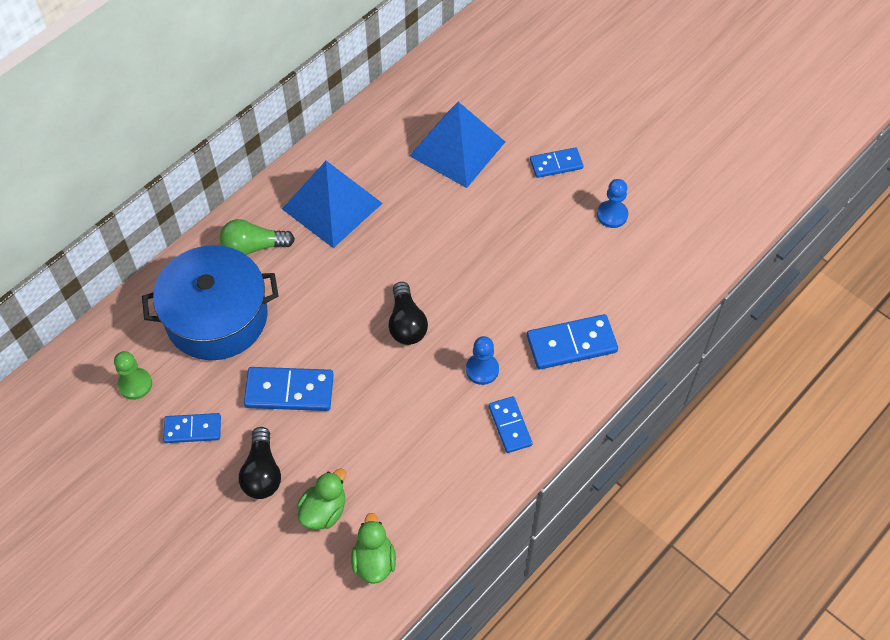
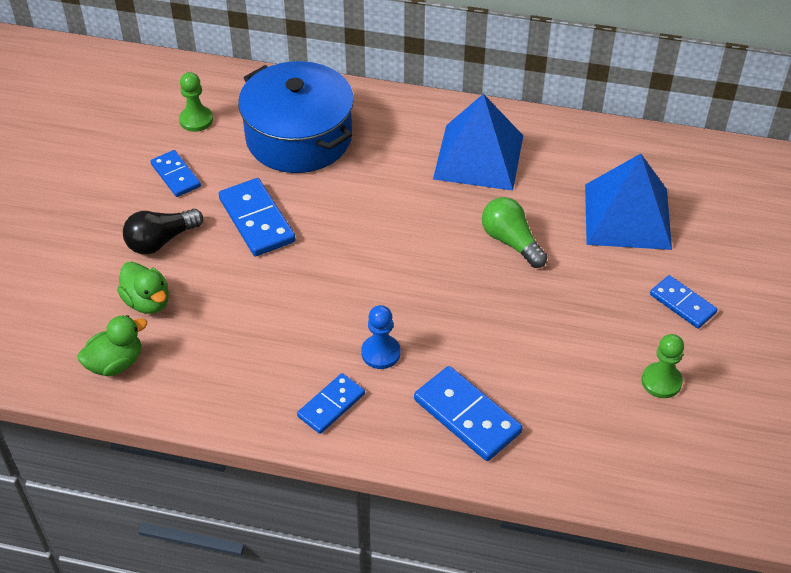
camera: 60 degrees right, 10 degrees down
green light bulb [220,219,295,255] -> green light bulb moved to [482,197,548,268]
green duck [297,468,346,530] -> green duck turned 45 degrees clockwise [117,262,169,314]
black light bulb [388,282,428,345] -> none
blue pawn [597,179,628,228] -> green pawn [642,334,684,398]

